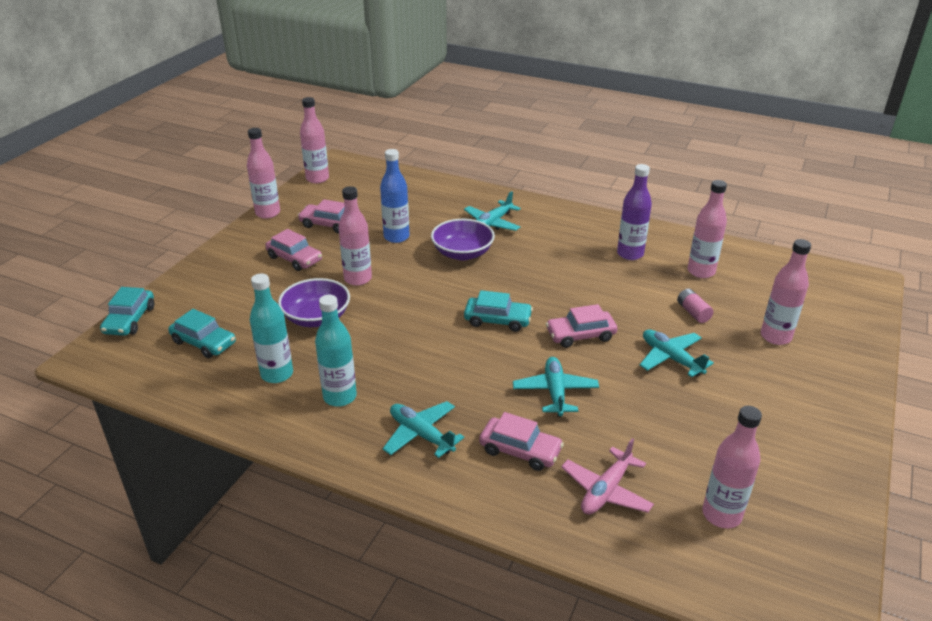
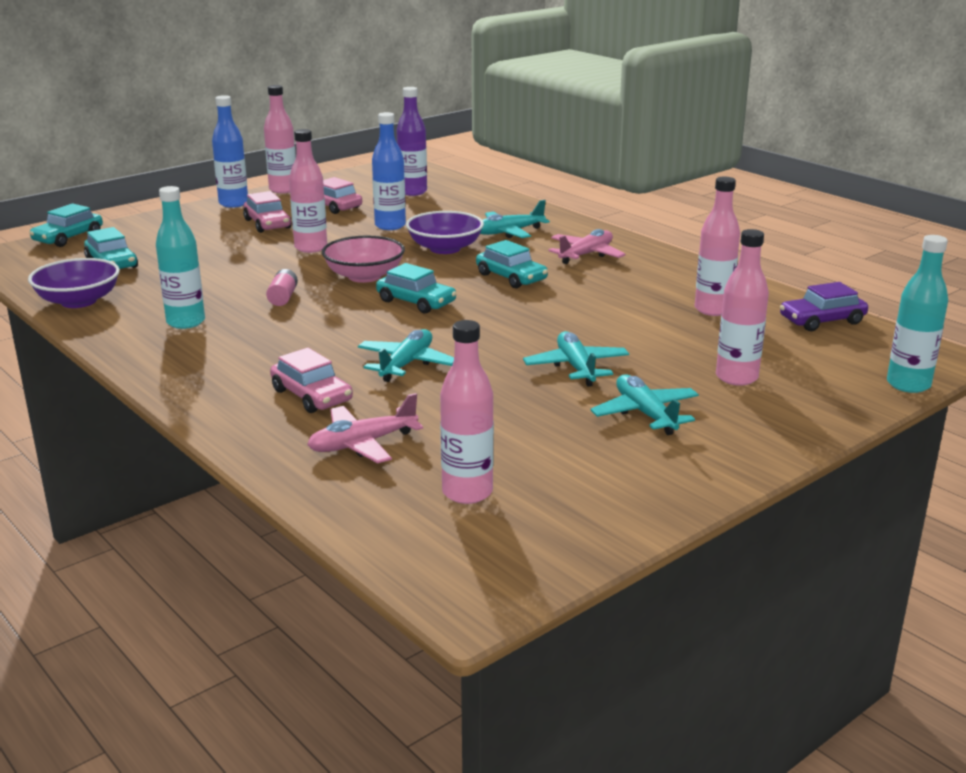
camera: 25 degrees right, 10 degrees down
turquoise bottle [250,274,293,383] -> turquoise bottle moved to [887,235,948,393]
purple bowl [278,278,350,327] -> purple bowl moved to [28,258,120,308]
pink bottle [300,97,329,183] -> none
turquoise plane [383,401,464,458] -> turquoise plane moved to [590,375,699,435]
pink car [546,304,617,348] -> none
purple bottle [617,164,652,260] -> purple bottle moved to [397,87,427,196]
pink battery [677,289,713,323] -> pink battery moved to [266,269,298,306]
none -> blue bottle [212,95,248,208]
none -> pink bowl [322,236,405,283]
none -> turquoise car [476,240,548,288]
none -> pink plane [548,229,626,264]
none -> purple car [780,282,868,331]

